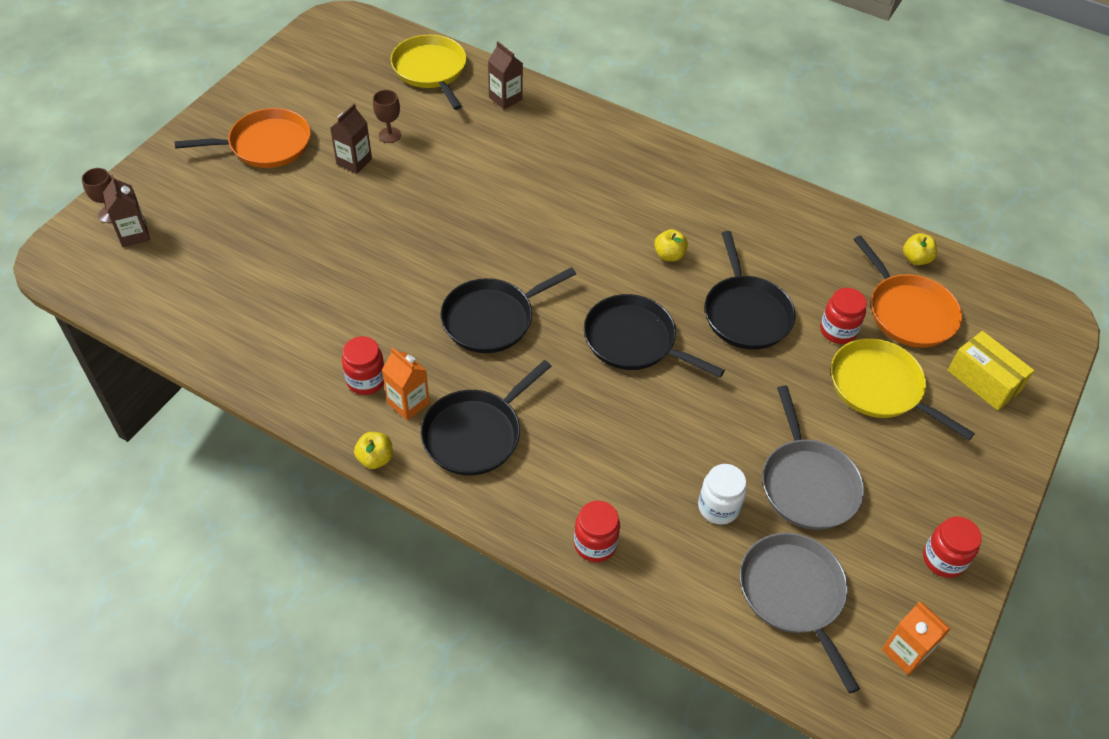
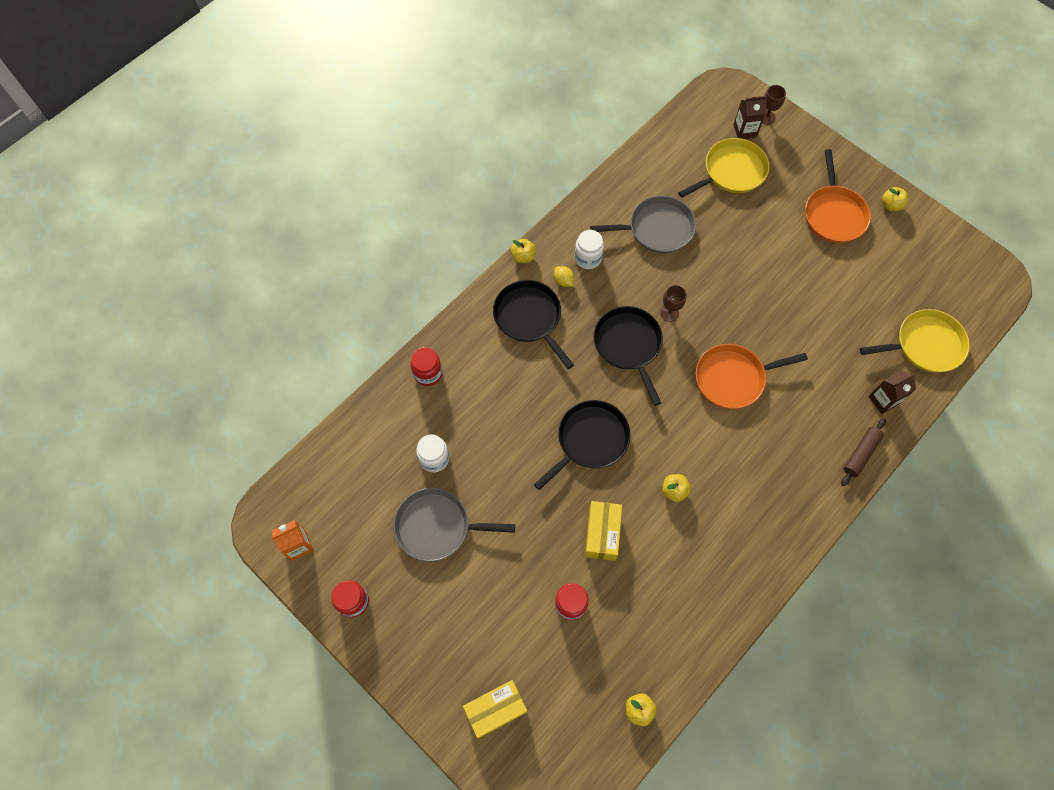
camera: 105 degrees right, 15 degrees up
brown carton [330,104,372,174] -> none
red jar [342,336,384,395] -> white jar [575,230,604,269]
brown goblet [373,90,401,143] -> brown goblet moved to [660,285,686,322]
orange carton [382,347,430,421] -> yellow lemon [554,266,574,287]
black pan [705,231,795,350] -> yellow box [585,501,622,561]
grey pan [740,533,860,694] -> grey pan moved to [590,196,696,254]
yellow pan [831,338,975,440] -> yellow pan moved to [678,138,770,198]
orange pan [853,236,962,348] -> orange pan moved to [696,344,808,409]
none -> brown rolling pin [841,418,886,486]
none -> yellow apple [882,187,908,211]

